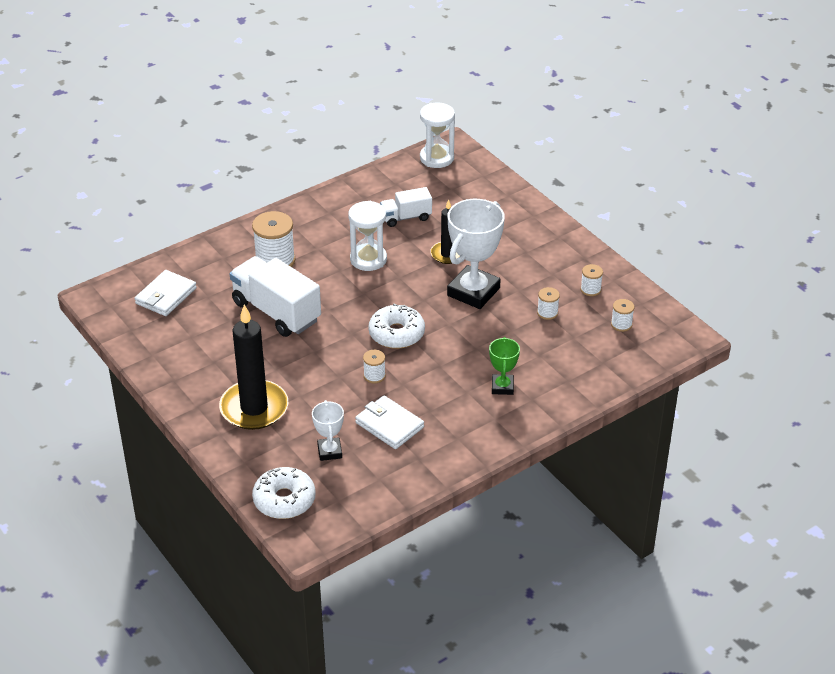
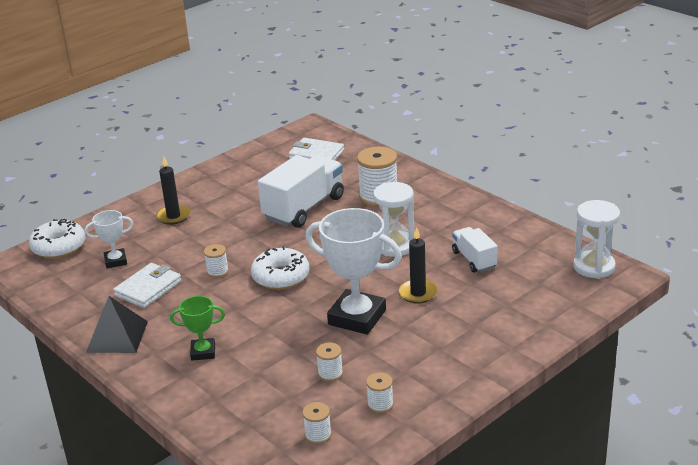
camera: 85 degrees right, 10 degrees down
black candle [219,304,288,430] -> black candle [156,157,191,225], size x0.56
none -> black pyramid [86,296,148,353]

